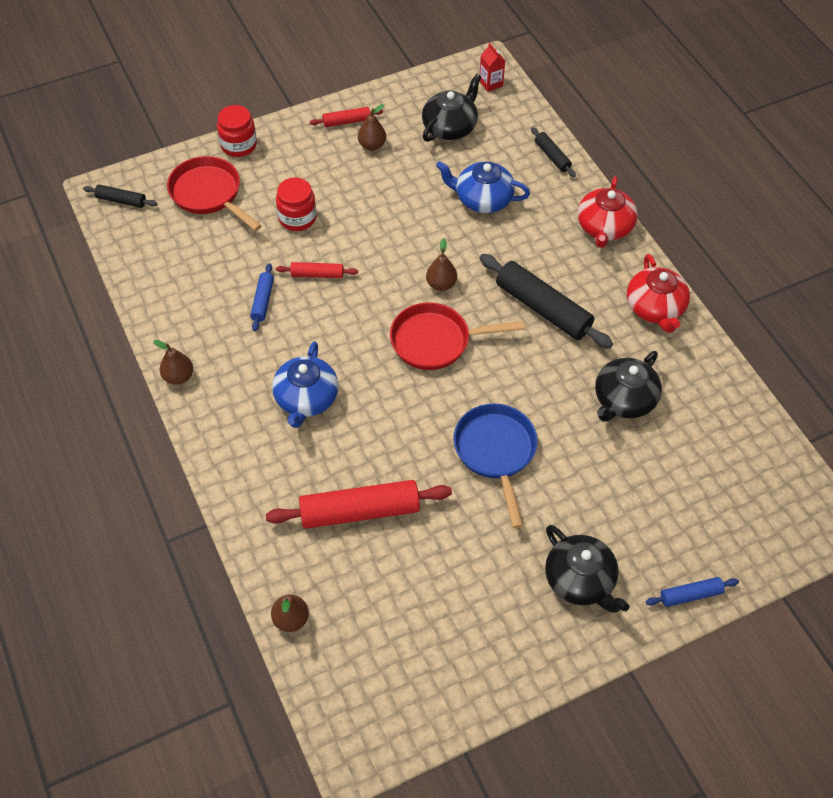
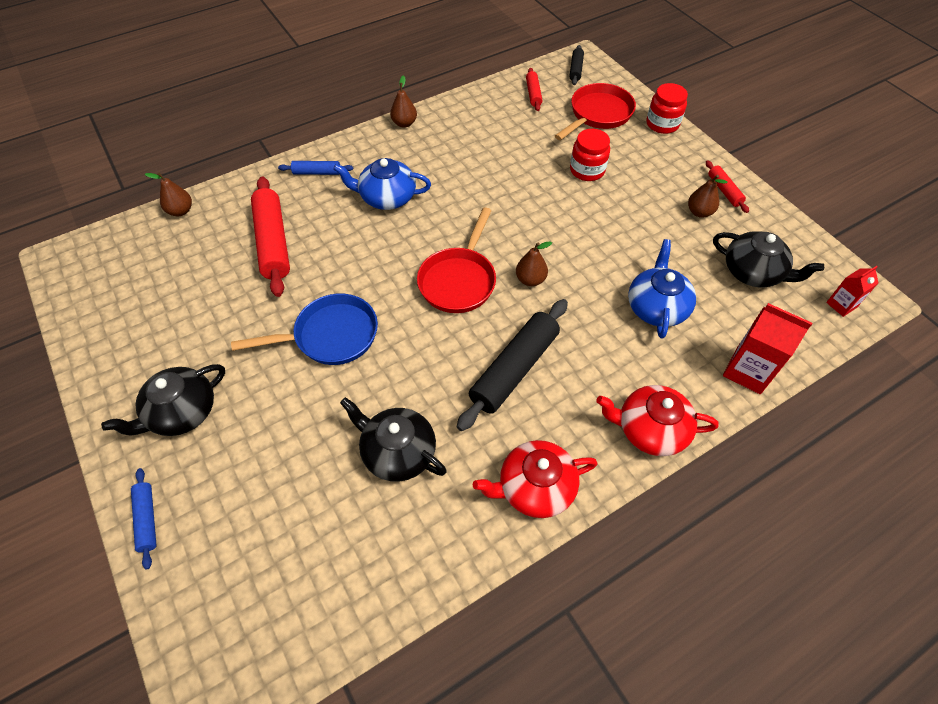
camera: 85 degrees right, 0 degrees up
blue rolling pin [250,263,274,331] -> blue rolling pin moved to [278,161,353,175]
red rolling pin [276,262,358,278] -> red rolling pin moved to [526,68,542,111]
red pan [390,303,525,370] -> red pan turned 150 degrees counterclockwise [417,207,496,313]
black rolling pin [531,127,576,177] -> red carton [723,303,812,394]

